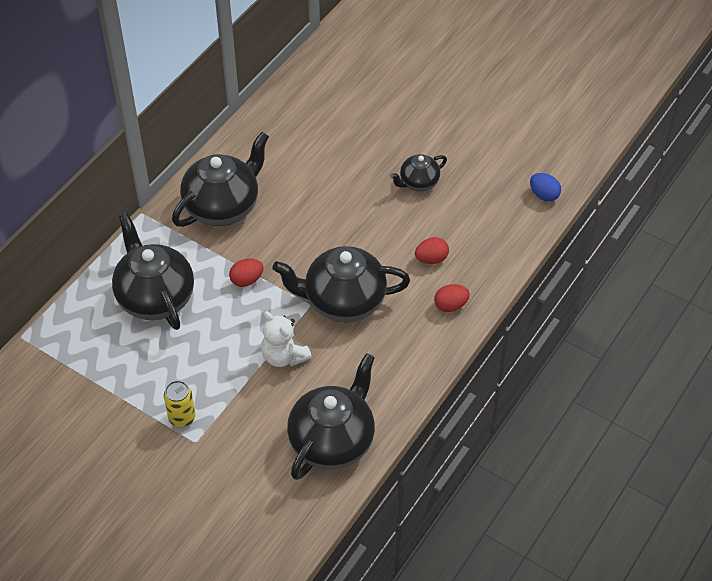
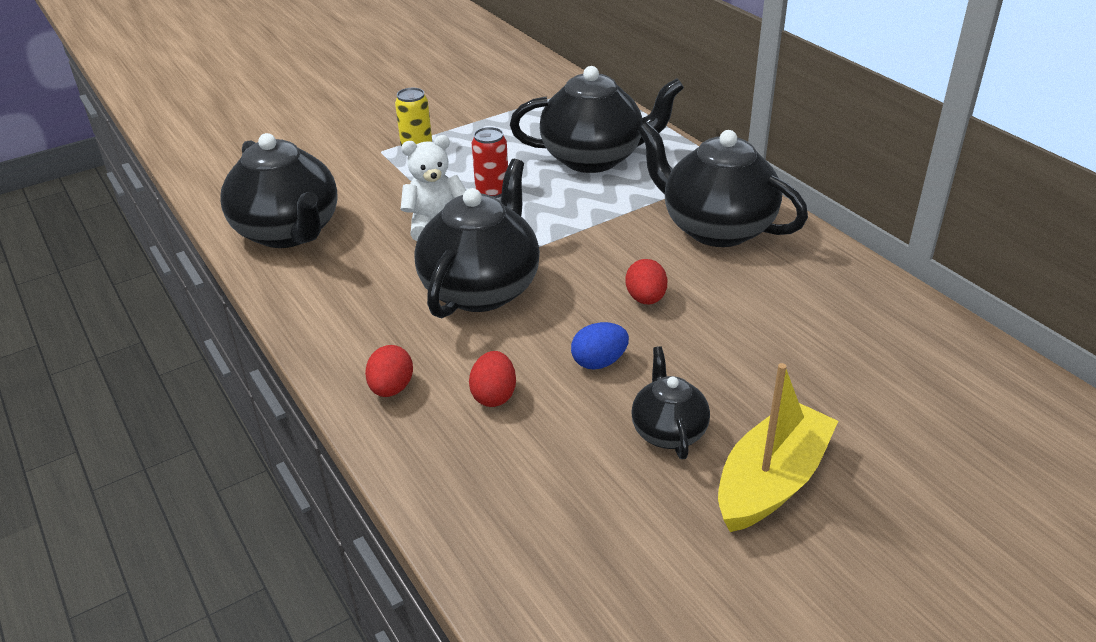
camera: 115 degrees right, 15 degrees down
black teapot [172,132,269,227] -> black teapot turned 150 degrees clockwise [638,122,808,247]
red egg [229,258,264,287] -> red egg moved to [625,259,667,304]
blue egg [530,173,561,202] -> blue egg moved to [571,322,629,370]
none -> red can [472,127,508,198]
none -> yellow boat [718,363,838,532]

